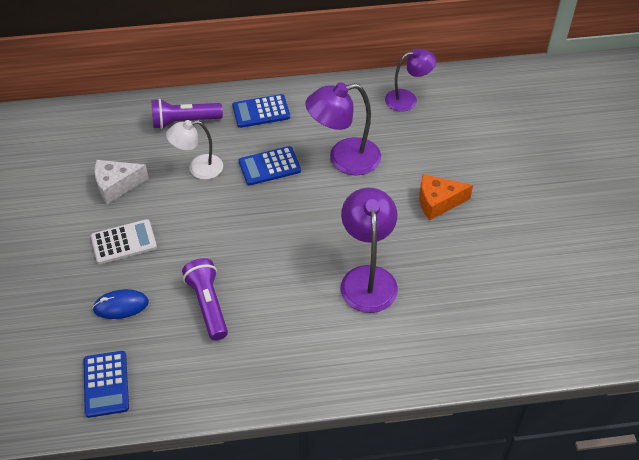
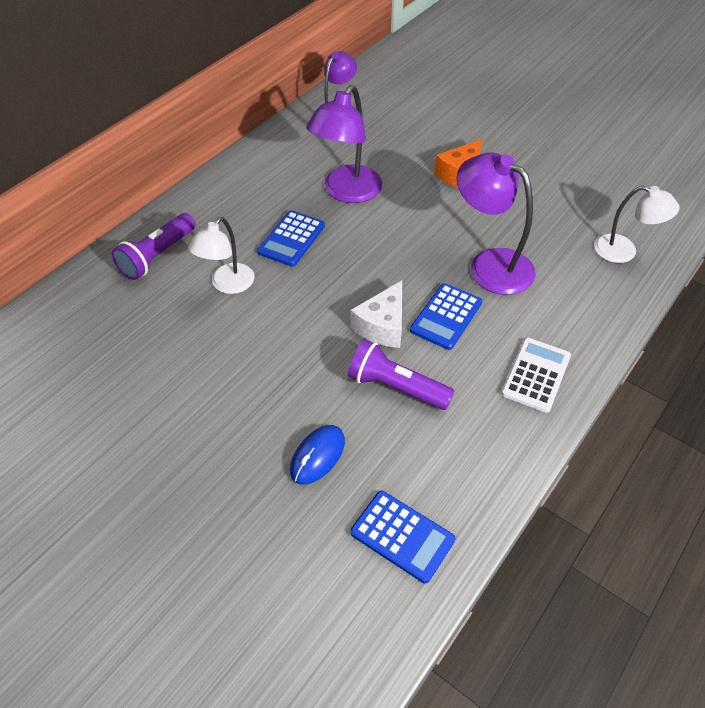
camera: 45 degrees left, 0 degrees up
white calculator [91,219,157,264] -> white calculator moved to [501,337,571,413]
white cheese [94,160,149,204] -> white cheese moved to [350,281,402,348]
blue calculator [232,94,290,128] -> blue calculator moved to [410,283,482,350]
none -> white lamp [594,186,679,263]

